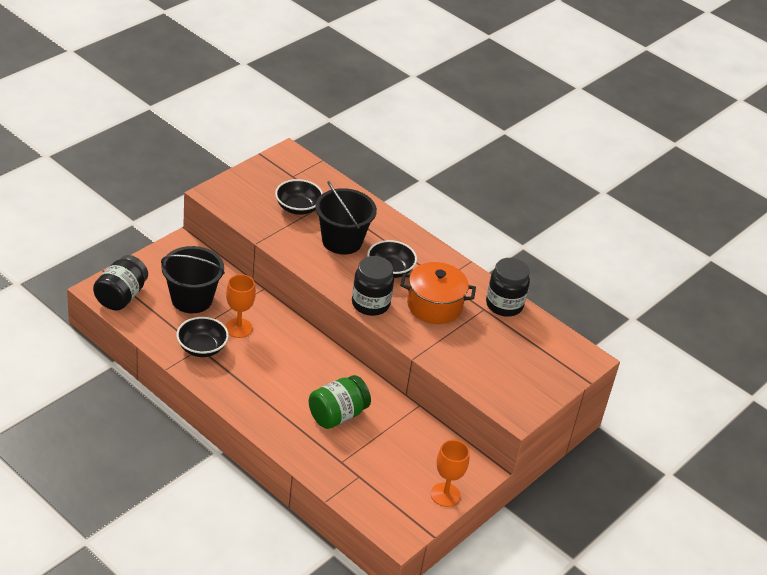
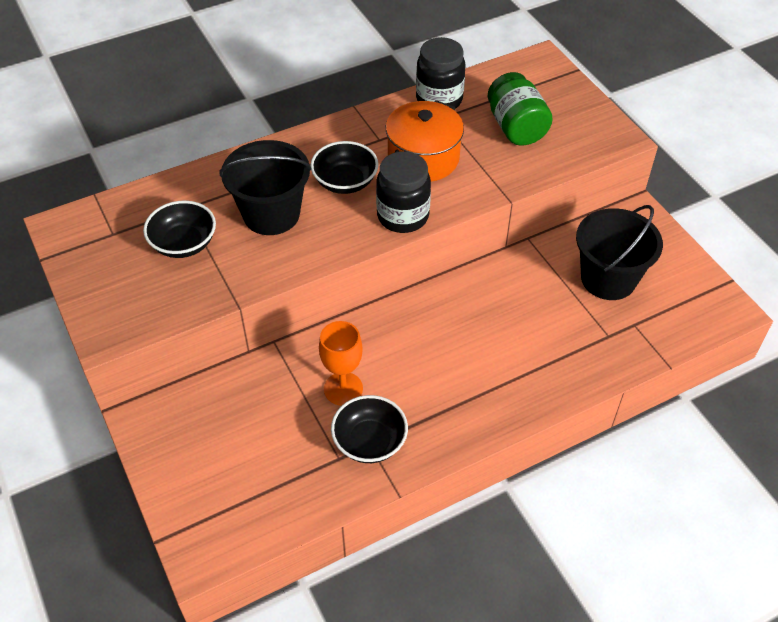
camera: 65 degrees left, 10 degrees up
black jar [93,255,148,310] -> none
black bucket [161,246,225,313] -> black bucket moved to [576,205,663,300]
green jar [309,375,371,429] -> green jar moved to [488,72,553,146]
orange goblet [431,440,470,507] -> none

